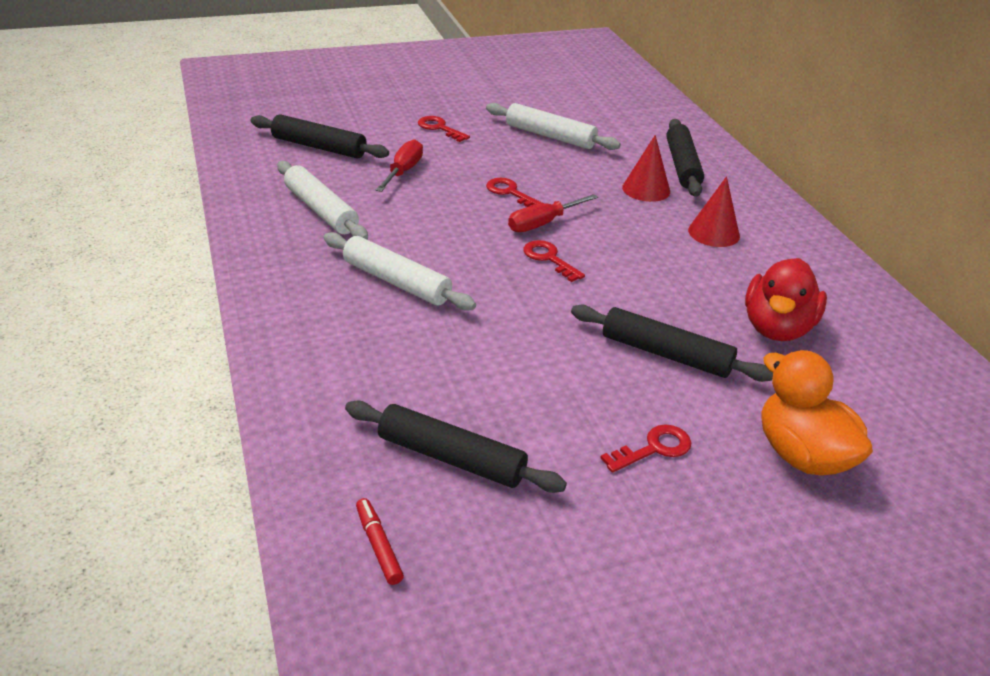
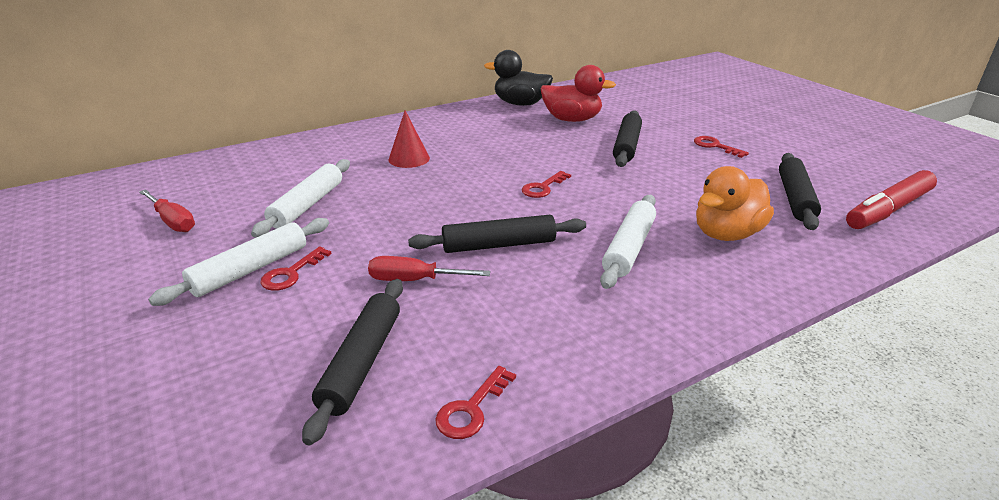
camera: 100 degrees left, 5 degrees down
white rolling pin [277,161,368,240] -> white rolling pin moved to [148,218,329,306]
red marker [356,498,404,585] -> red marker [846,170,937,229], size x2.22
red key [486,178,544,207] -> red key moved to [435,366,516,439]
red screwdriver [508,194,598,232] -> red screwdriver moved to [139,189,195,232]
black rolling pin [666,119,704,197] -> black rolling pin moved to [408,215,586,253]
red cone [688,176,740,247] -> none
orange duck [761,350,873,476] -> orange duck moved to [696,166,774,241]
none -> black duck [484,50,553,106]

